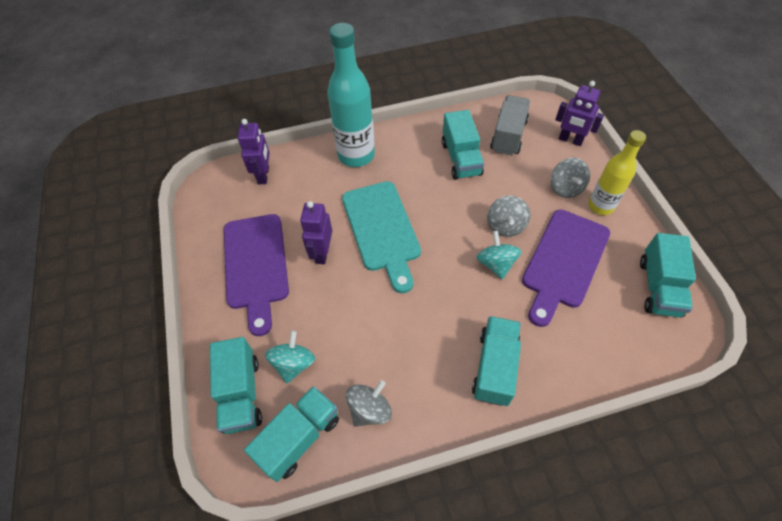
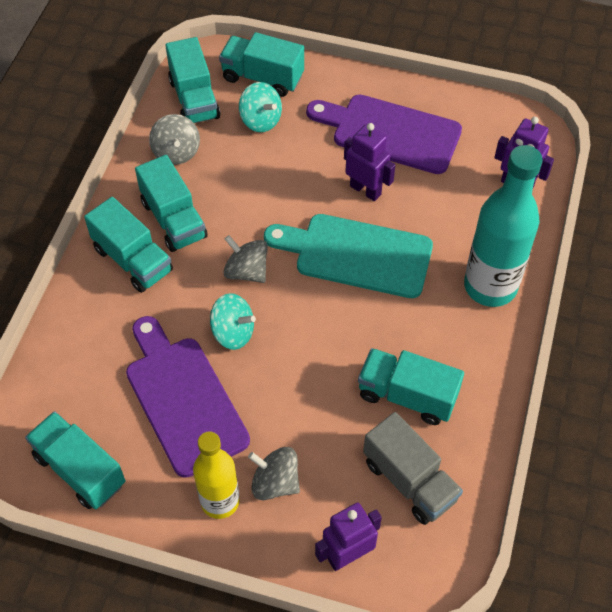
camera: 120 degrees right, 0 degrees up
grey spinning top [487,196,530,237] -> grey spinning top moved to [223,235,268,283]
none -> turquoise truck [135,155,208,252]

